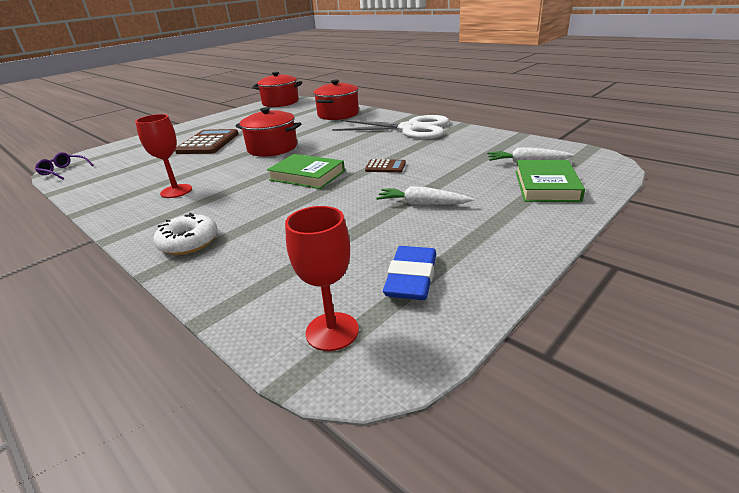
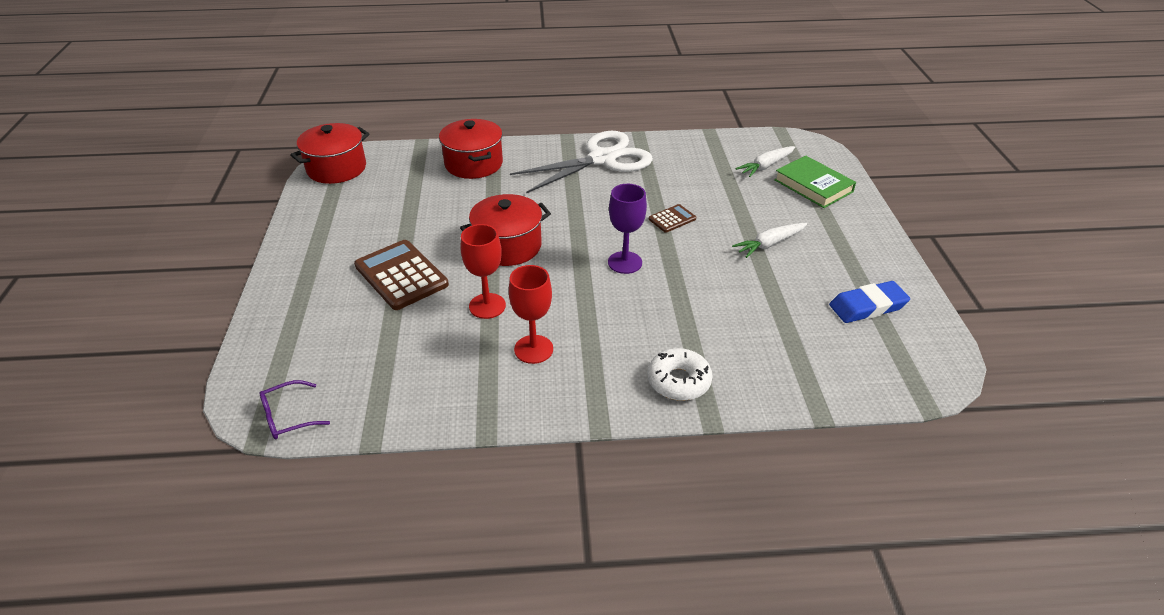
camera: 50 degrees left, 10 degrees up
green book [267,154,345,189] -> purple goblet [608,184,647,274]
red goblet [285,206,359,351] -> red goblet moved to [461,224,506,319]
blue eraser [383,246,436,300] -> blue eraser turned 75 degrees counterclockwise [829,281,910,323]

